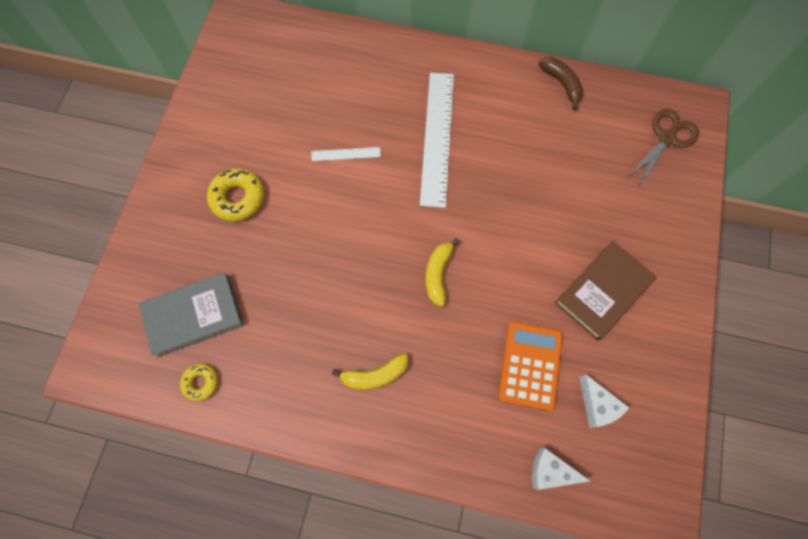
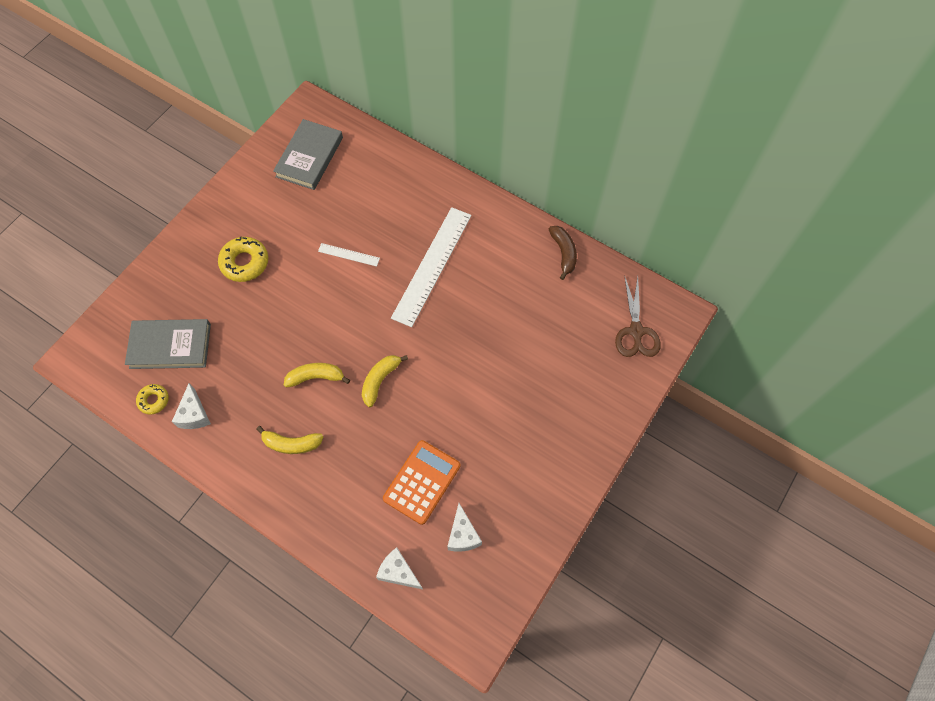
camera: 20 degrees right, 5 degrees down
brown book [555,240,656,341] -> none
brown scissors [629,109,699,188] -> brown scissors turned 120 degrees clockwise [615,275,661,357]
none -> white cheese [172,383,211,429]
none -> grey book [273,119,343,190]
none -> yellow banana [284,363,350,388]

